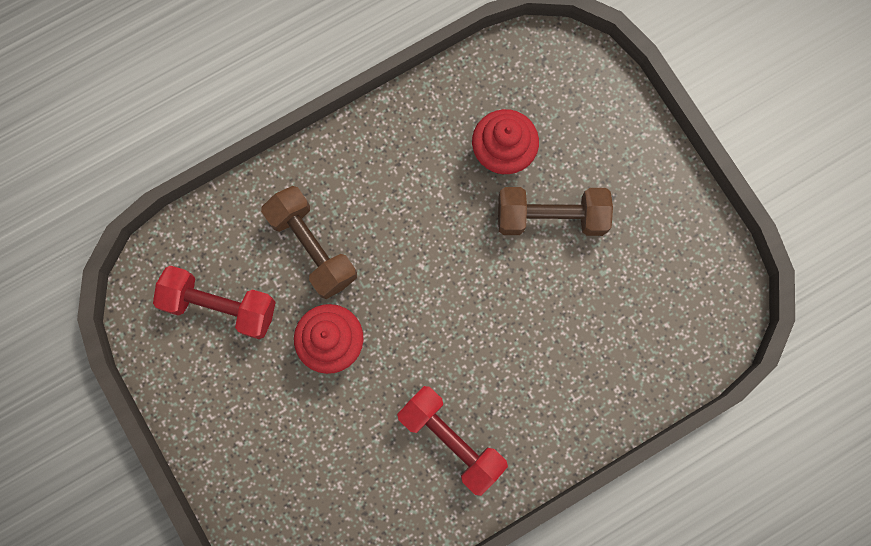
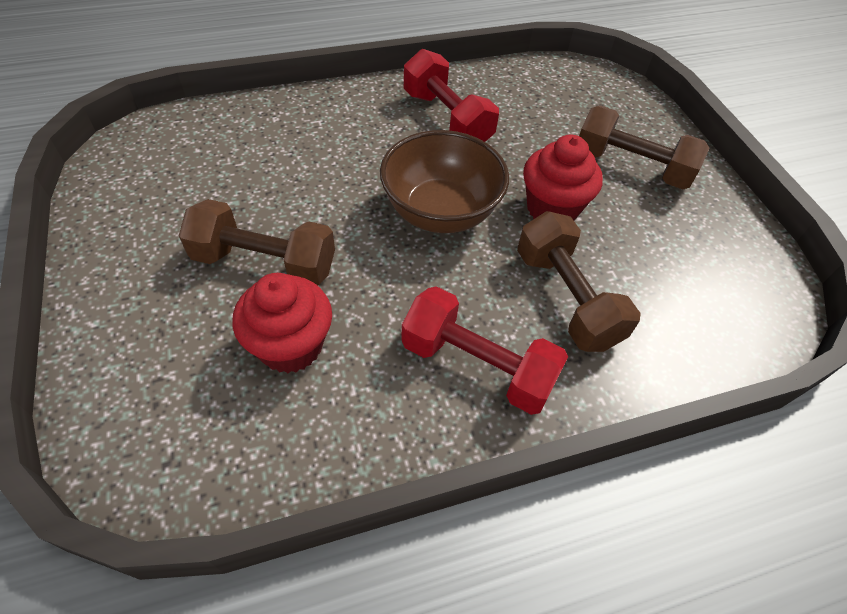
camera: 170 degrees left, 25 degrees down
red dumbbell [153,265,276,339] -> red dumbbell moved to [401,286,568,415]
none -> brown bowl [380,130,509,233]
none -> brown dumbbell [579,105,710,189]

